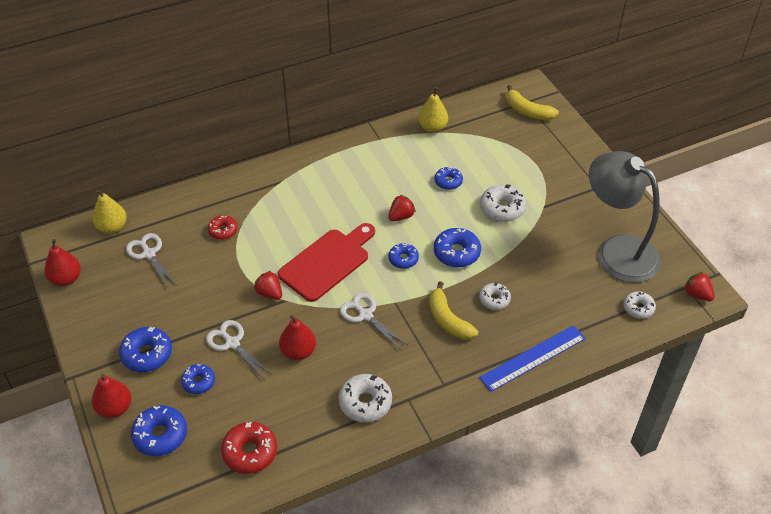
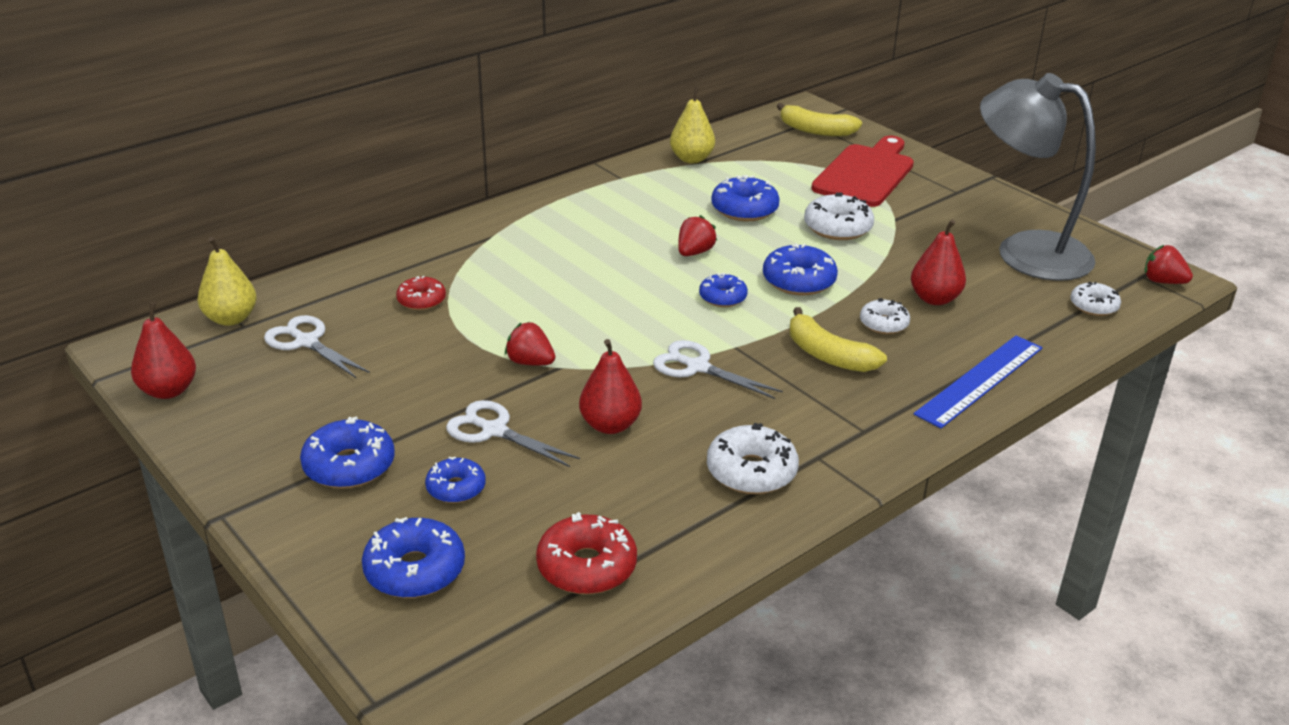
camera: 15 degrees left, 15 degrees down
red pear [92,374,131,418] -> red pear moved to [911,219,966,305]
red cutting board [278,223,375,302] -> red cutting board moved to [811,136,914,207]
blue donut [435,167,463,190] -> blue donut [711,175,780,221], size x1.57

